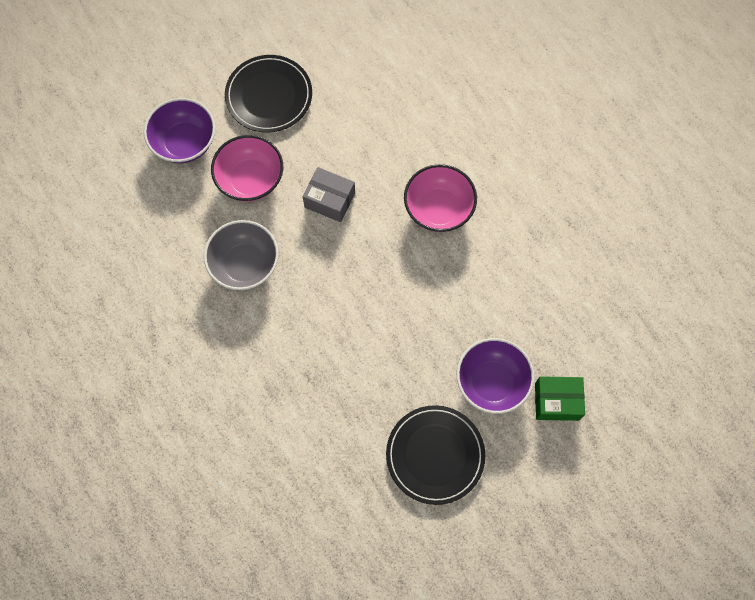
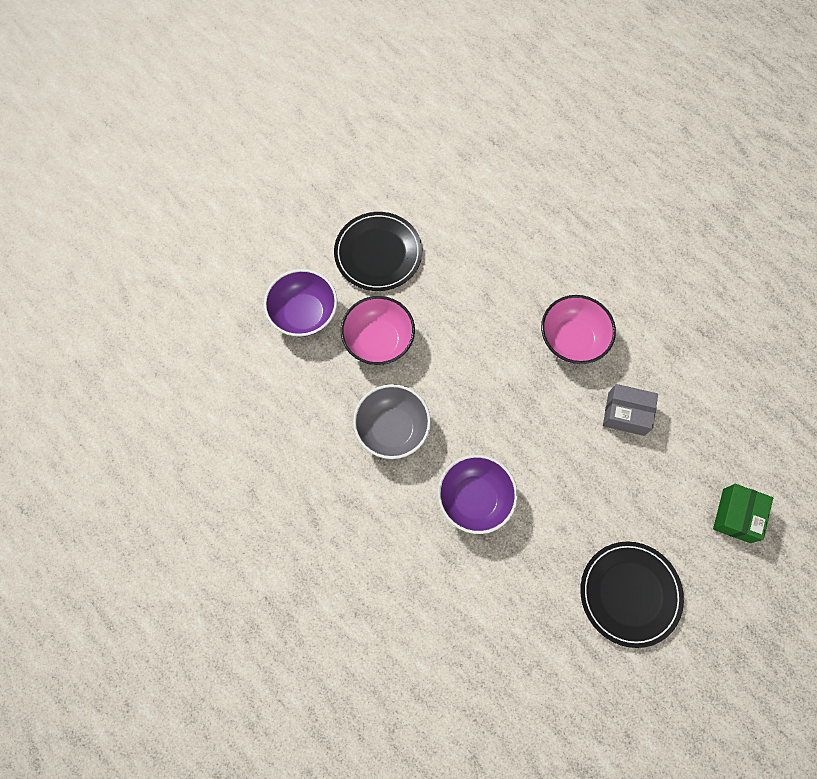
camera: 10 degrees left, 0 degrees up
grey box [303,167,355,222] -> grey box moved to [603,384,658,436]
purple bowl [457,338,535,414] -> purple bowl moved to [438,455,518,534]
green box [535,376,585,421] -> green box turned 60 degrees counterclockwise [713,484,773,543]

